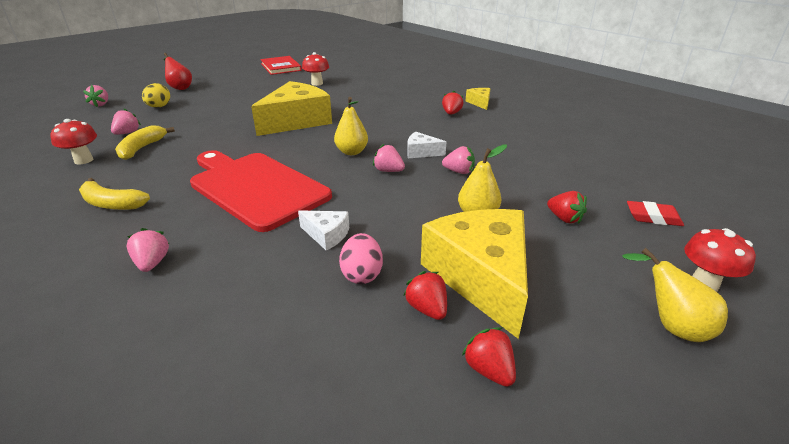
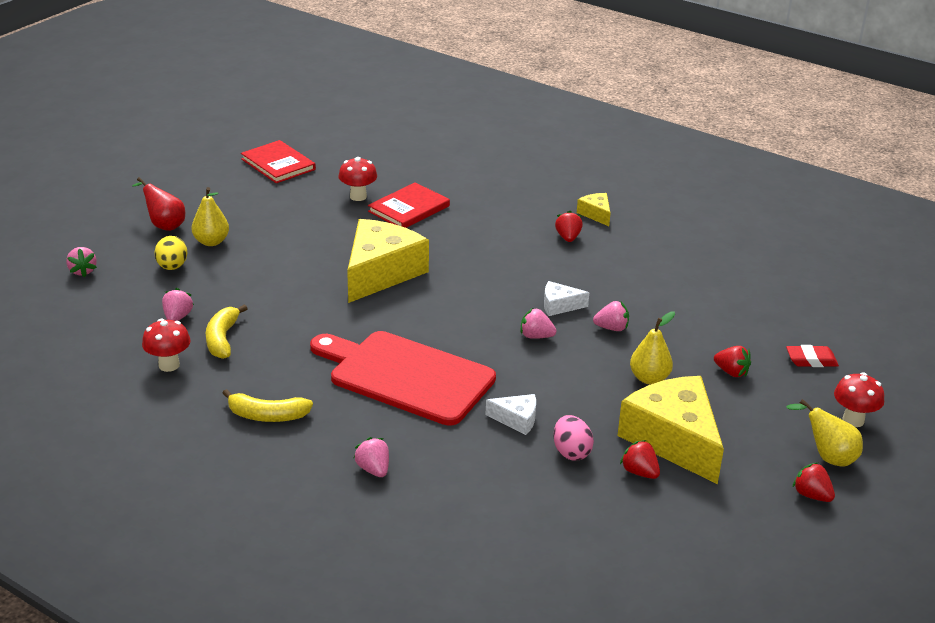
camera: 15 degrees left, 0 degrees up
yellow pear [334,97,368,155] -> yellow pear moved to [192,187,229,246]
red strawberry [462,327,516,387] -> red strawberry moved to [792,462,835,502]
none -> red book [368,182,450,228]

